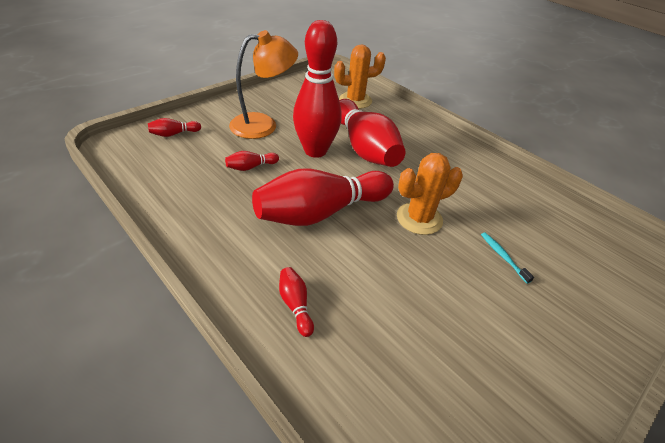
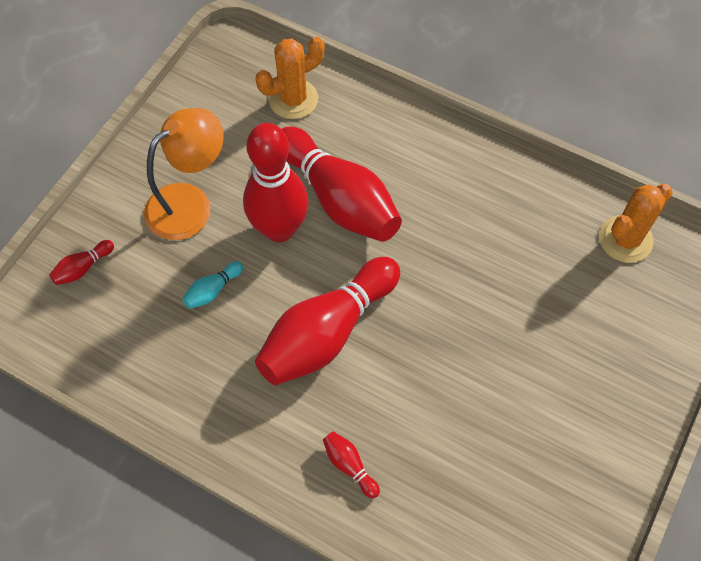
camera: 15 degrees left, 20 degrees up
red bowling pin [225,151,279,171] -> turquoise bowling pin [182,261,243,309]
orange cactus [397,153,463,235] -> orange cactus moved to [599,184,673,263]
turquoise toothbrush [481,232,534,284] -> none

